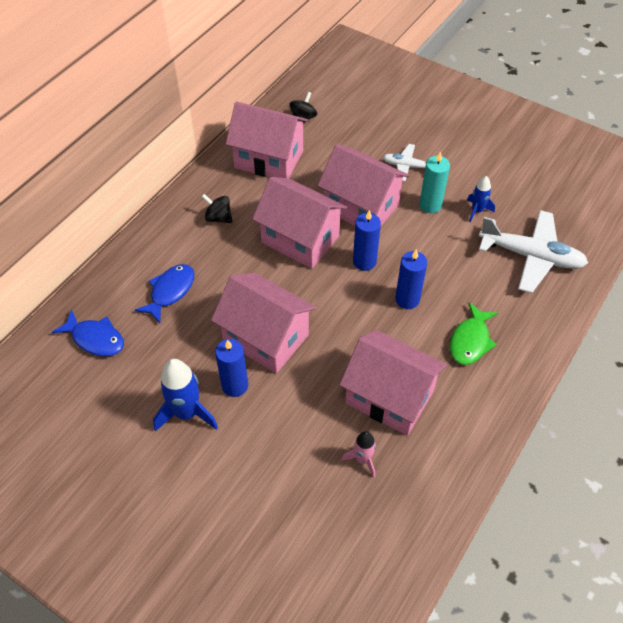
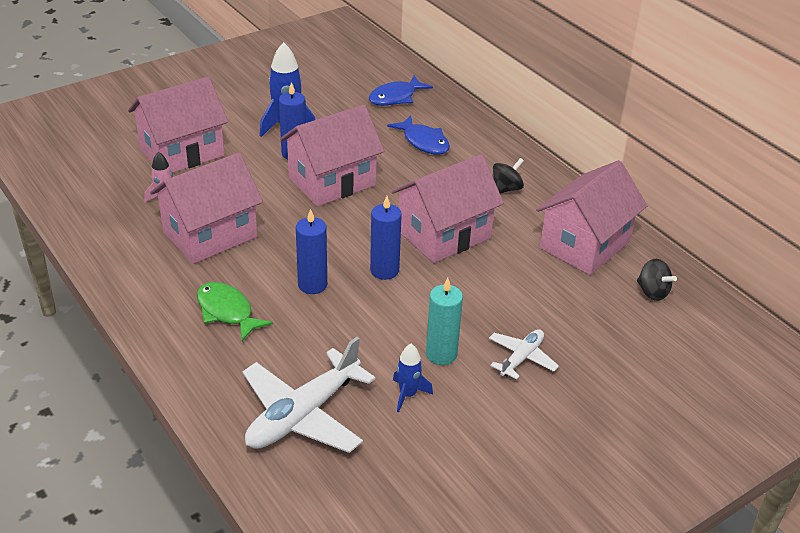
camera: 110 degrees right, 15 degrees down
pink house [317,144,409,226] -> pink house moved to [128,77,228,173]

